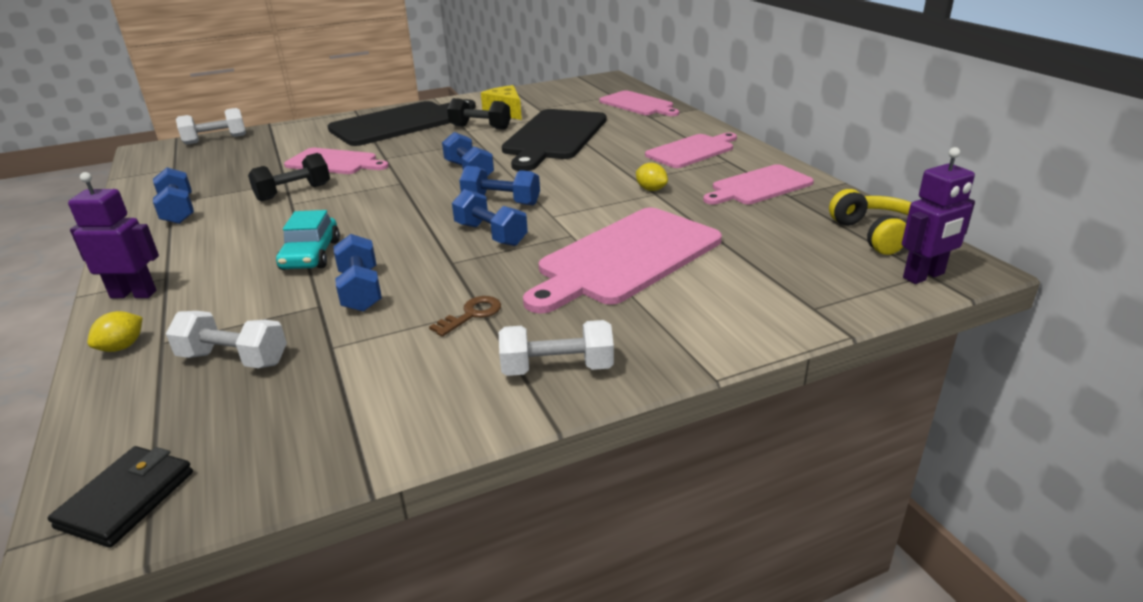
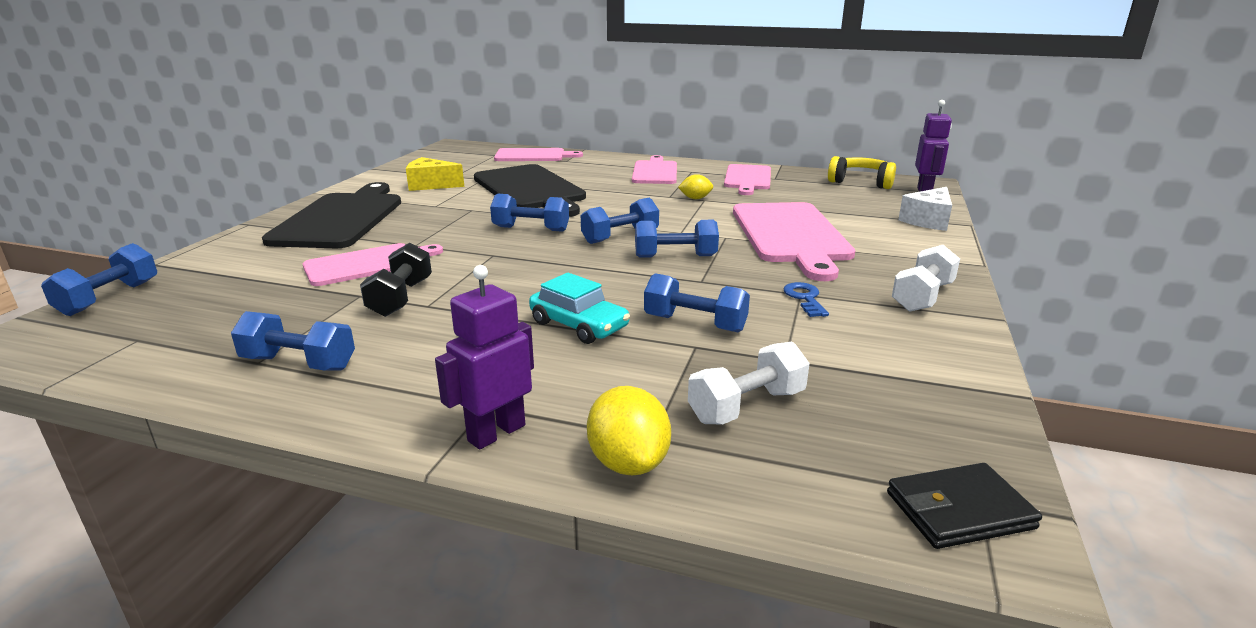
camera: 50 degrees left, 5 degrees down
black wallet [48,446,193,548] -> black wallet turned 75 degrees counterclockwise [887,463,1042,549]
yellow lemon [87,311,143,352] -> yellow lemon [587,386,671,475], size x1.60
white dumbbell [176,108,246,144] -> blue dumbbell [41,243,157,316]
brown key [429,296,501,337] -> blue key [783,282,829,317]
black dumbbell [447,98,511,130] -> none
none -> white cheese [898,187,952,231]

